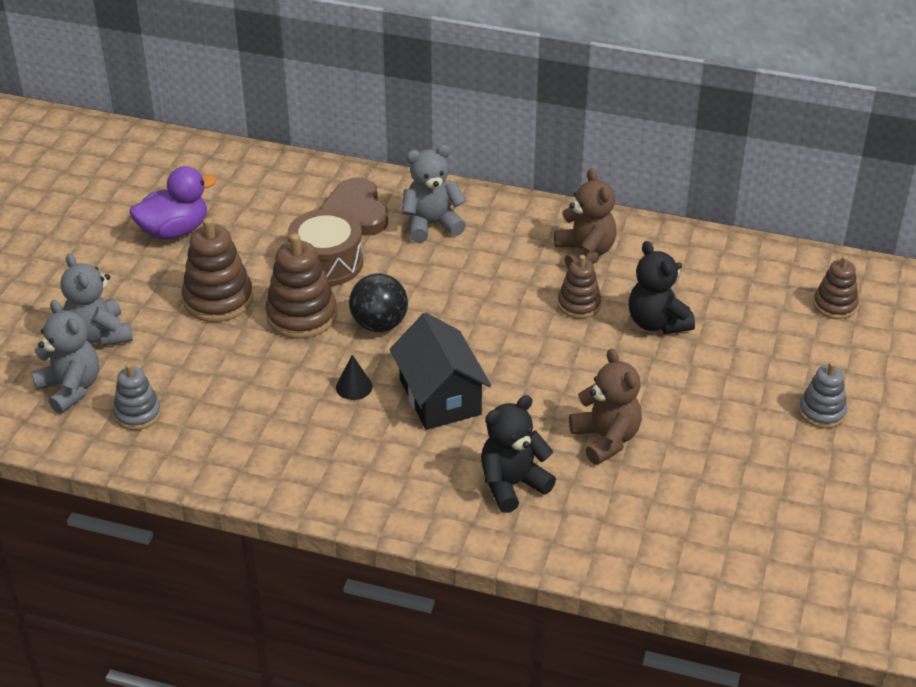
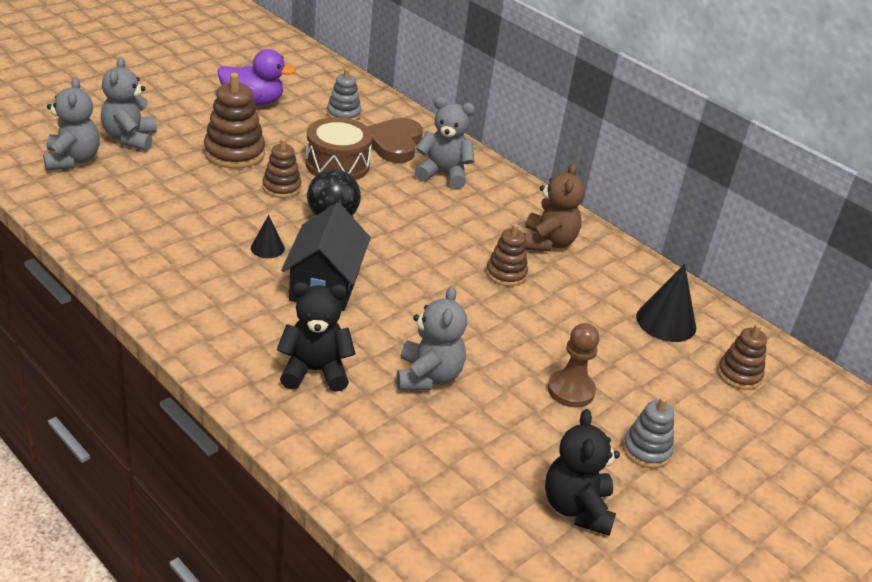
camera: 25 degrees right, 5 degrees down
grey stacking toy [113,363,161,430] -> grey stacking toy moved to [327,68,362,121]
brown stacking toy [265,233,337,339] -> brown stacking toy [262,138,302,198], size x0.62
brown teddy bear [569,349,642,465] -> grey teddy bear [397,286,467,391]
black teddy bear [629,241,695,334] -> black teddy bear moved to [545,409,620,536]
none -> brown pawn [547,323,599,407]
none -> black cone [636,264,696,342]

